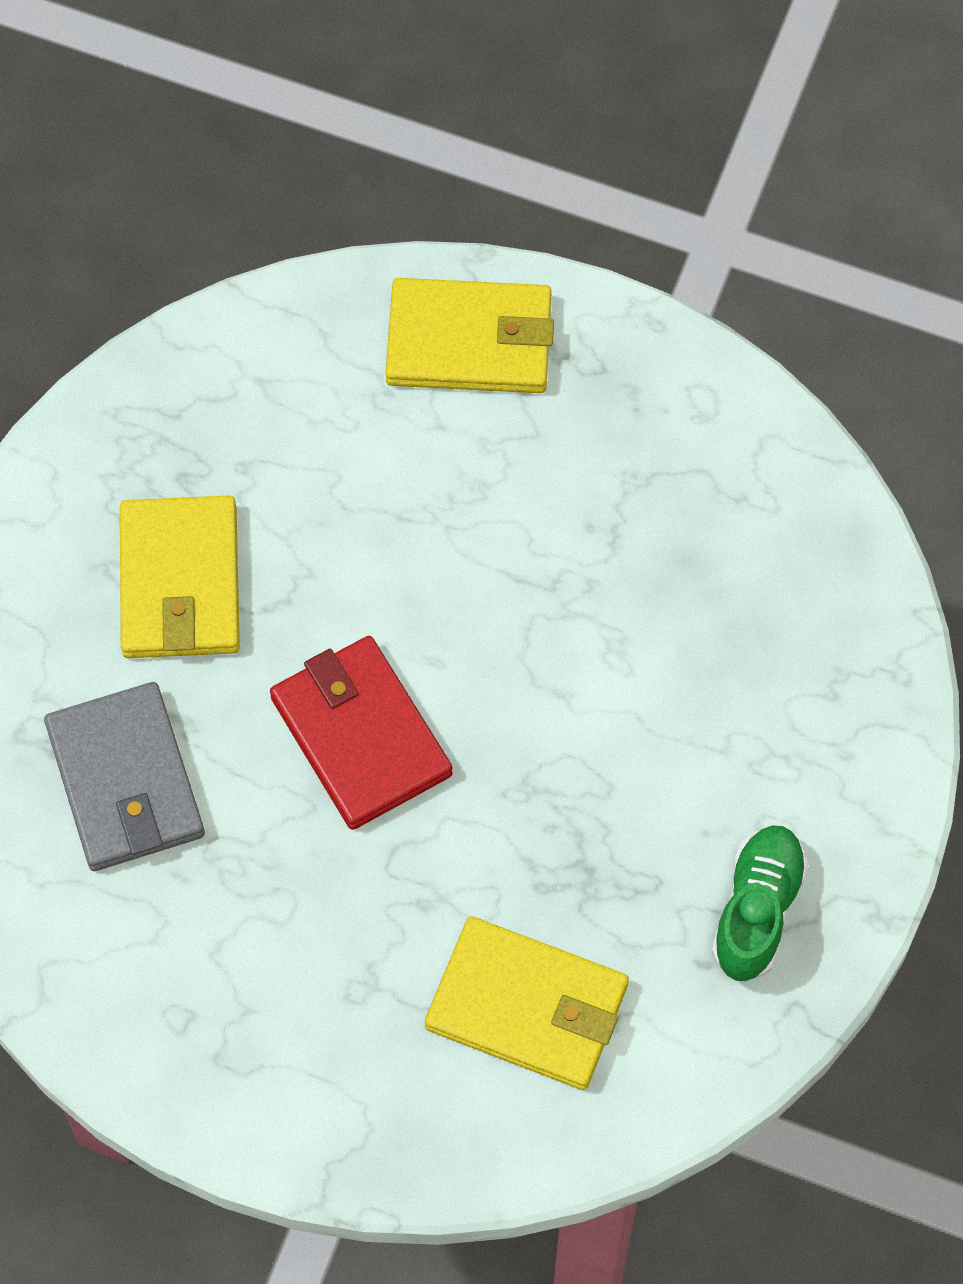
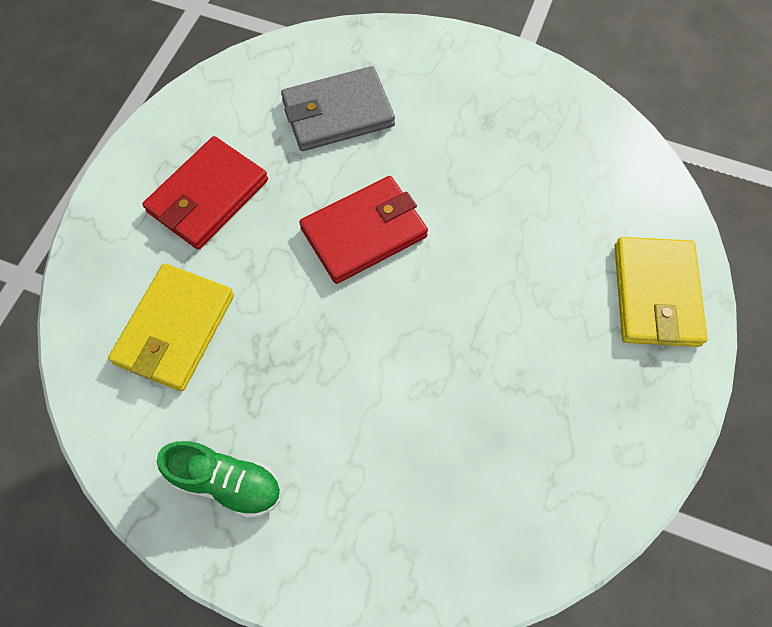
camera: 90 degrees right, 0 degrees up
yellow wallet [120,495,240,658] -> none
none -> red wallet [142,136,268,250]

